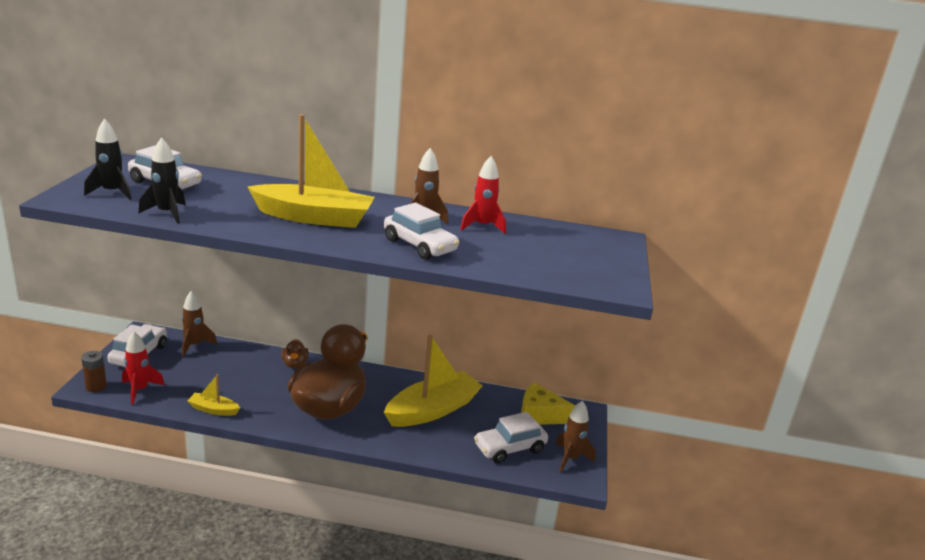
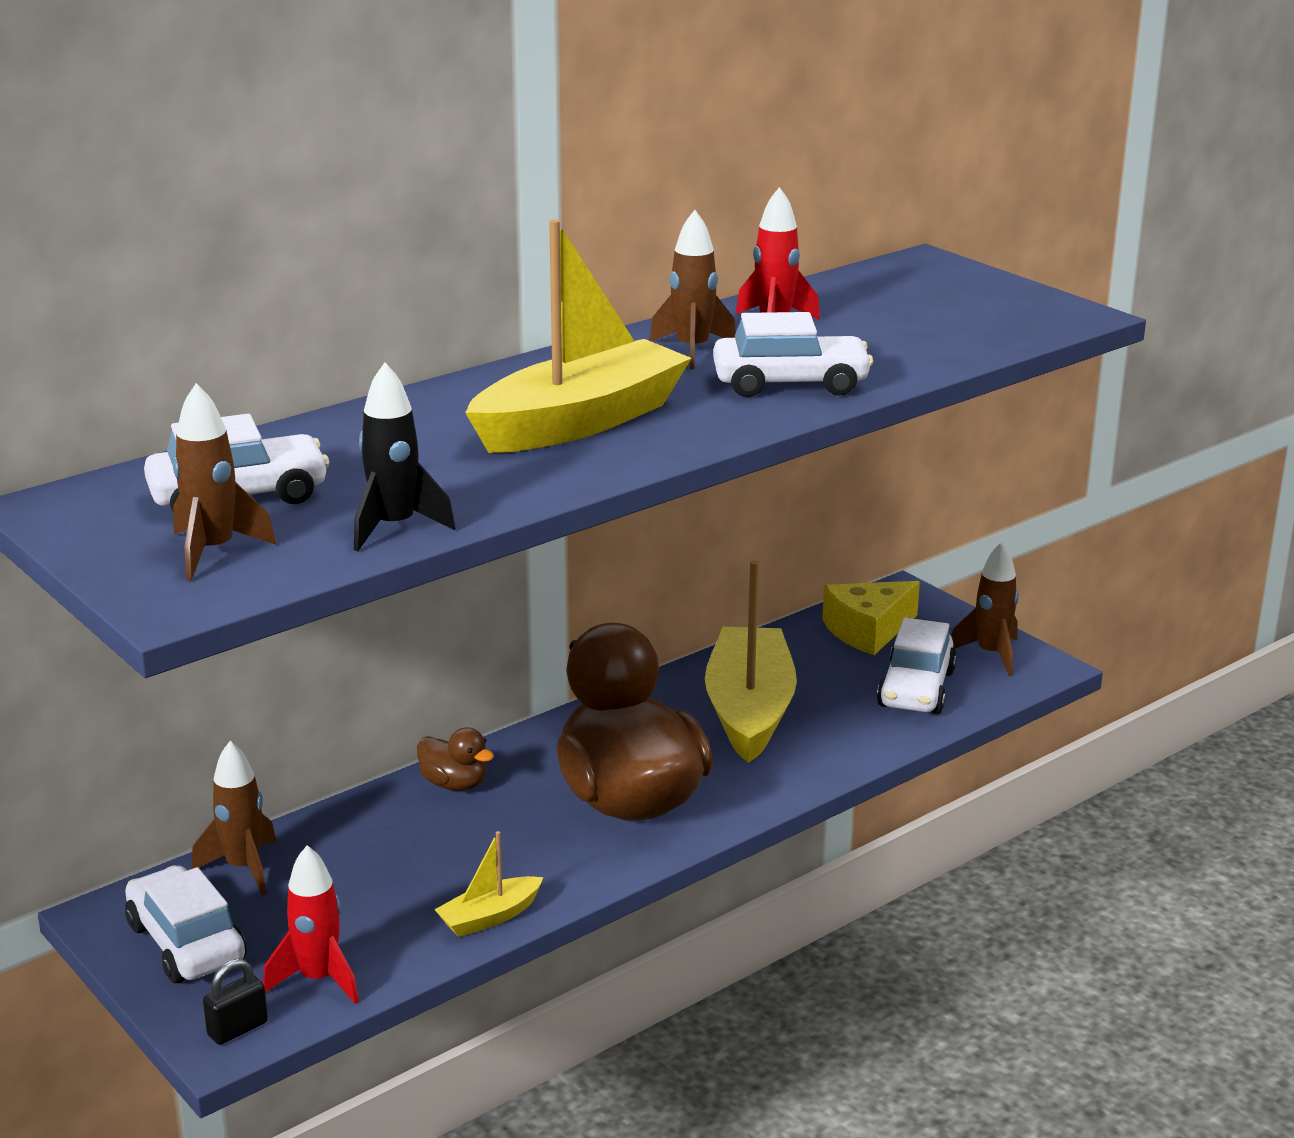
camera: 45 degrees left, 0 degrees up
brown battery [81,351,107,392] -> black padlock [203,959,268,1045]
black rocket [84,119,131,200] -> brown rocket [173,383,277,580]

